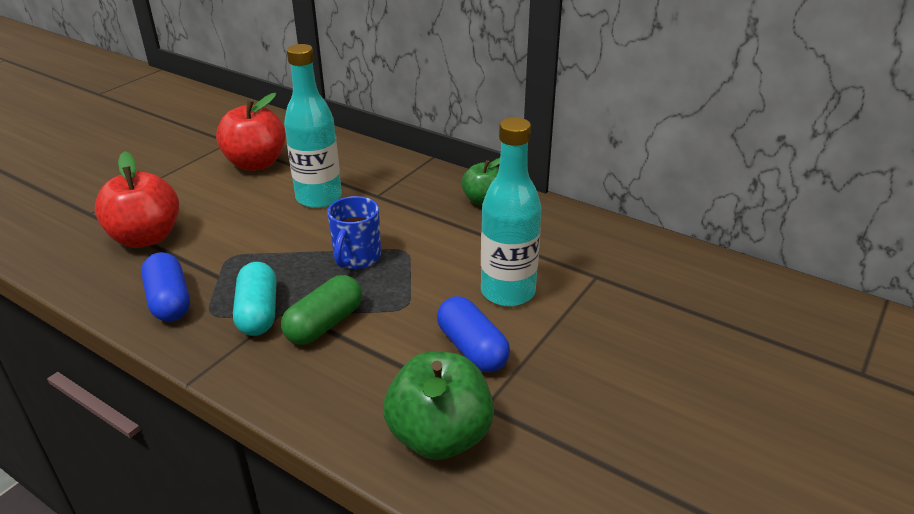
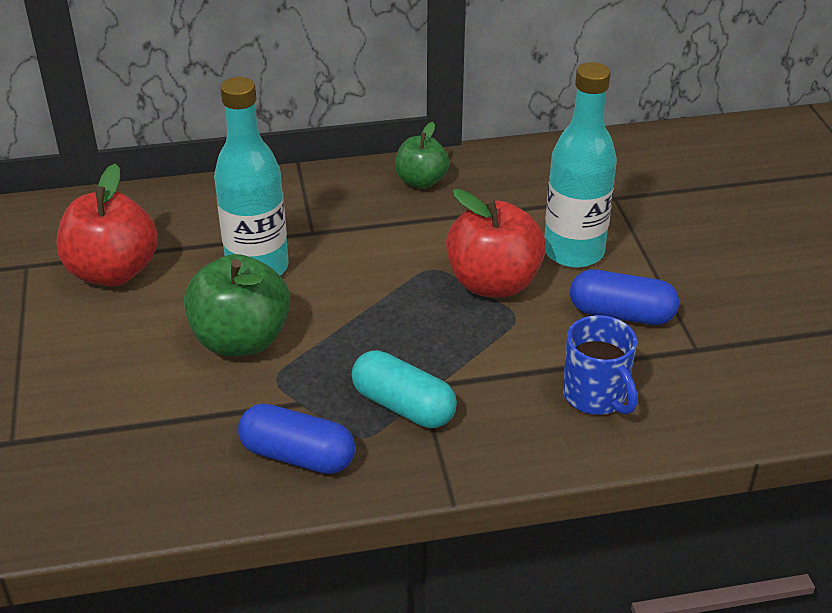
camera: 45 degrees left, 5 degrees up
red apple [94,151,179,248] -> red apple moved to [446,189,546,298]
green capsule [281,275,362,345] -> none
blue mug [327,196,381,269] -> blue mug moved to [563,315,638,414]
green apple [383,352,494,460] -> green apple moved to [184,254,290,356]

